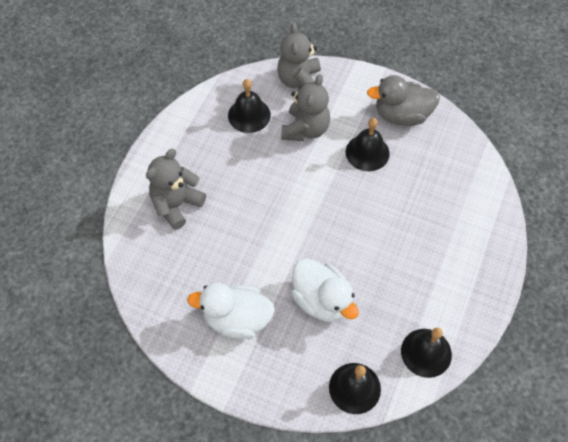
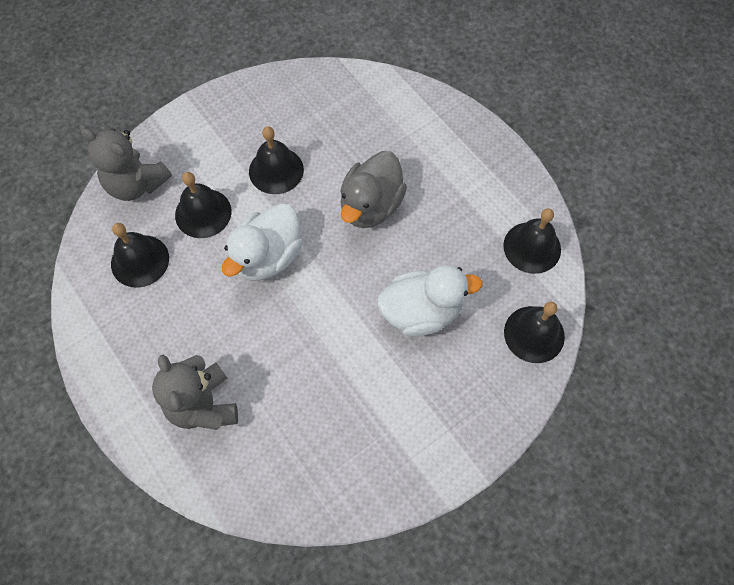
camera: 60 degrees left, 5 degrees up
white duck [187,283,275,339] -> white duck moved to [222,204,302,281]
grey teddy bear [281,74,330,141] -> black bell [175,172,232,238]
grey duck [367,75,440,126] -> grey duck moved to [340,151,407,228]

